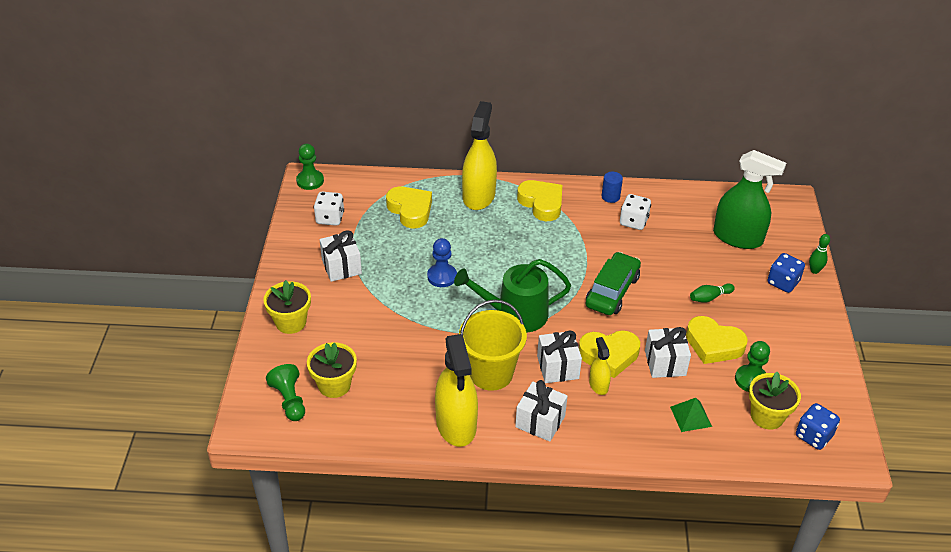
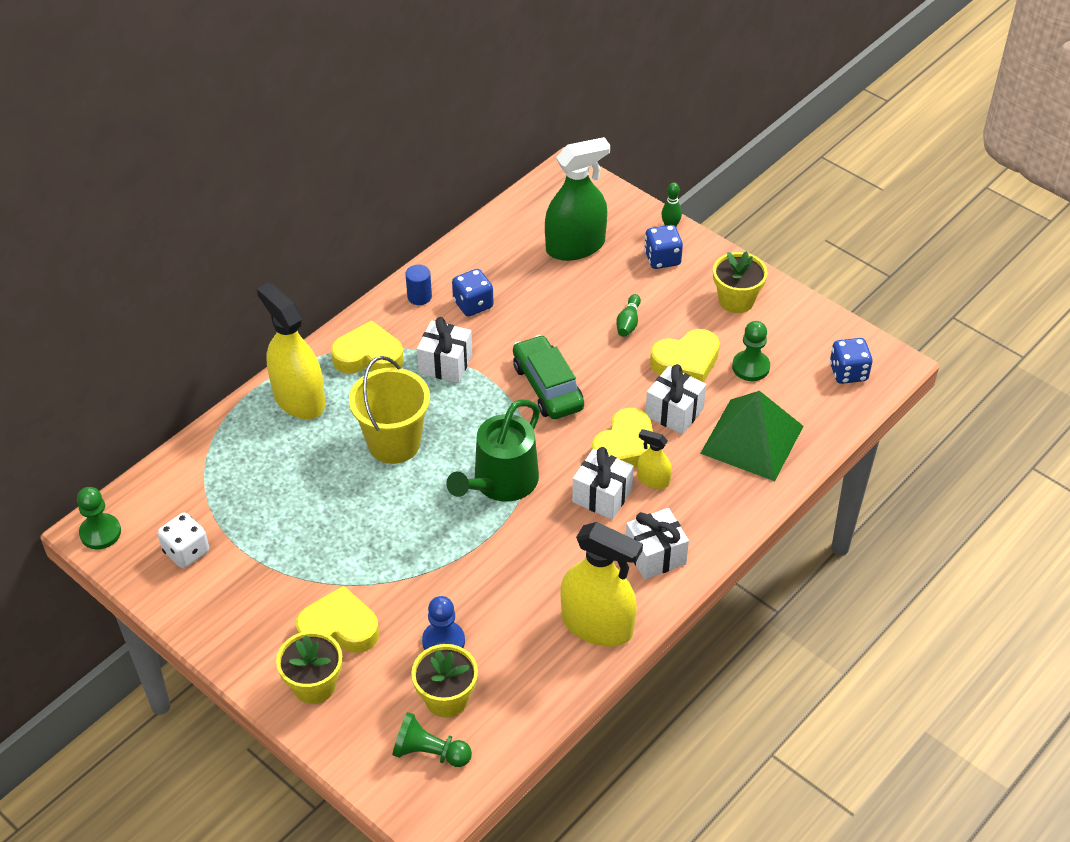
camera: 50 degrees left, 5 degrees up
white gift [320,230,362,282] -> white gift moved to [417,317,472,383]
yellow heart [386,187,432,228] -> yellow heart moved to [296,585,379,653]
blue pawn [427,238,457,287] -> blue pawn moved to [422,596,465,650]
yellow bucket [459,299,527,391] -> yellow bucket moved to [349,356,430,464]
white dice [620,194,651,230] -> blue dice [452,269,493,317]
green pyramid [670,398,712,432] -> green pyramid [700,391,803,481], size x2.11
yellow flower pot [749,372,801,429] -> yellow flower pot moved to [713,251,768,313]

